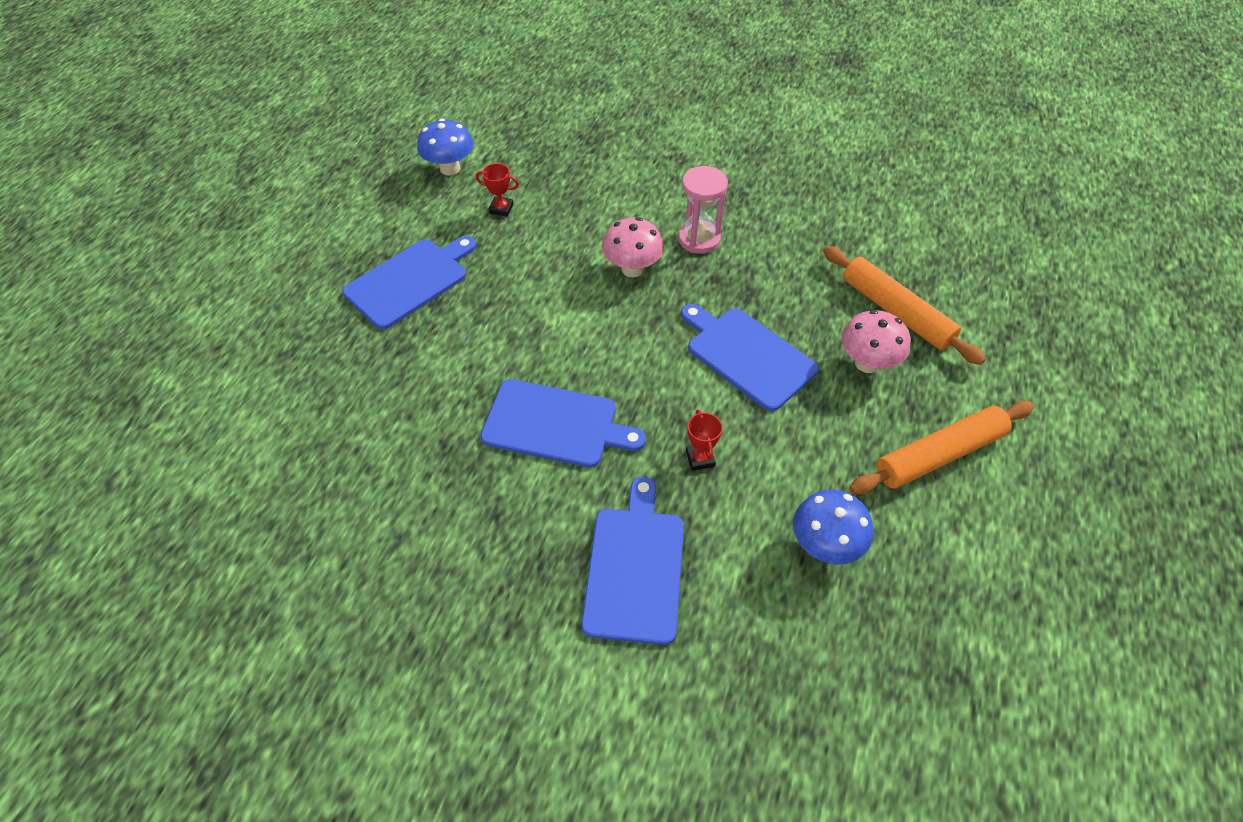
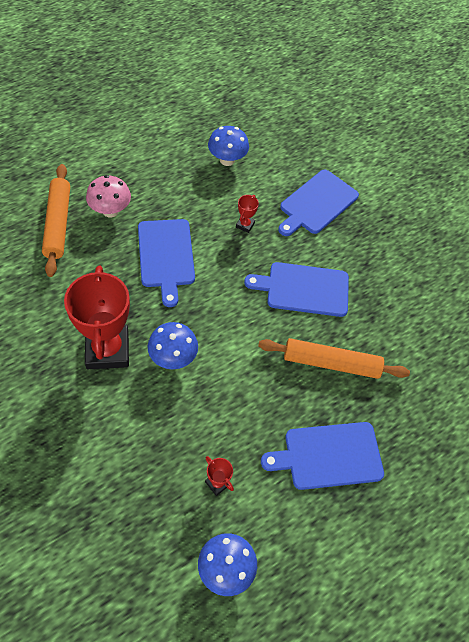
camera: 150 degrees left, 5 degrees up
blue cutting board [480,379,646,468] -> blue cutting board turned 45 degrees counterclockwise [244,262,349,317]
pink mushroom [602,217,664,277] -> blue mushroom [148,322,198,369]
pink hourglass [678,166,728,254] -> red trophy [64,266,130,369]
orange rolling pin [849,401,1034,495] -> orange rolling pin moved to [258,338,410,379]

